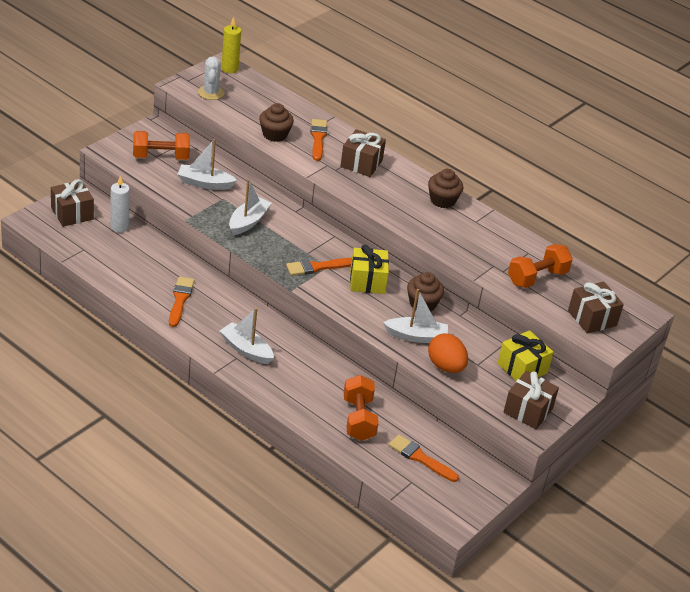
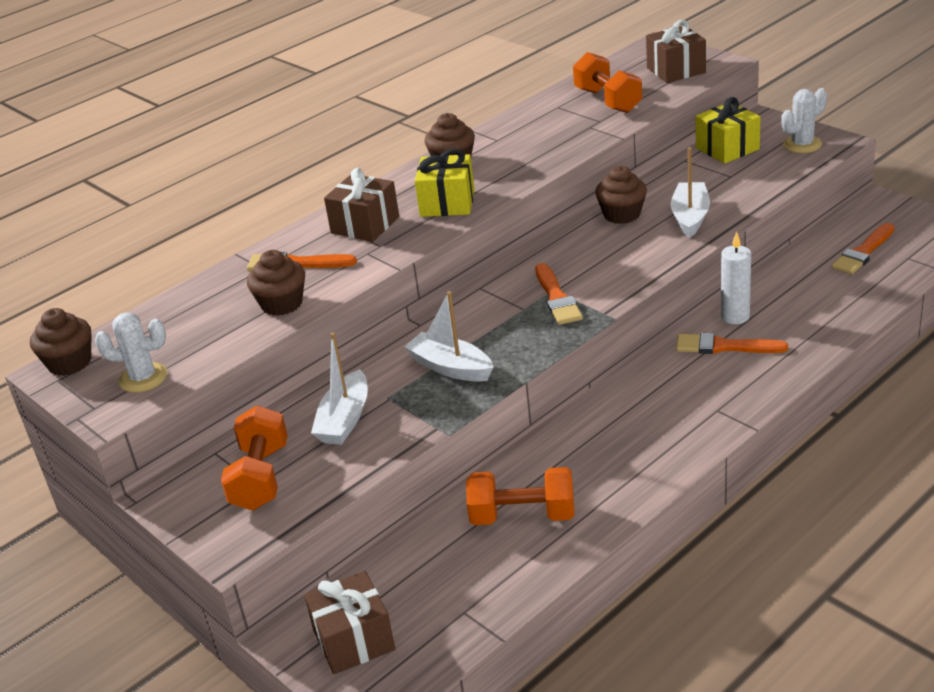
camera: 75 degrees left, 5 degrees down
white candle [110,175,130,232] -> white candle moved to [721,232,751,324]
orange brush [169,277,194,327] -> orange brush moved to [676,333,788,354]
white boat [220,308,274,364] -> none
yellow candle [221,17,241,73] -> brown cupcake [30,308,91,376]
orange dumbbell [344,375,379,441] -> orange dumbbell moved to [466,467,574,525]
yellow gift [350,245,389,294] -> yellow gift moved to [415,149,475,217]
orange egg [428,333,468,373] -> none
brown gift [504,371,559,429] -> white cactus [781,88,827,153]

